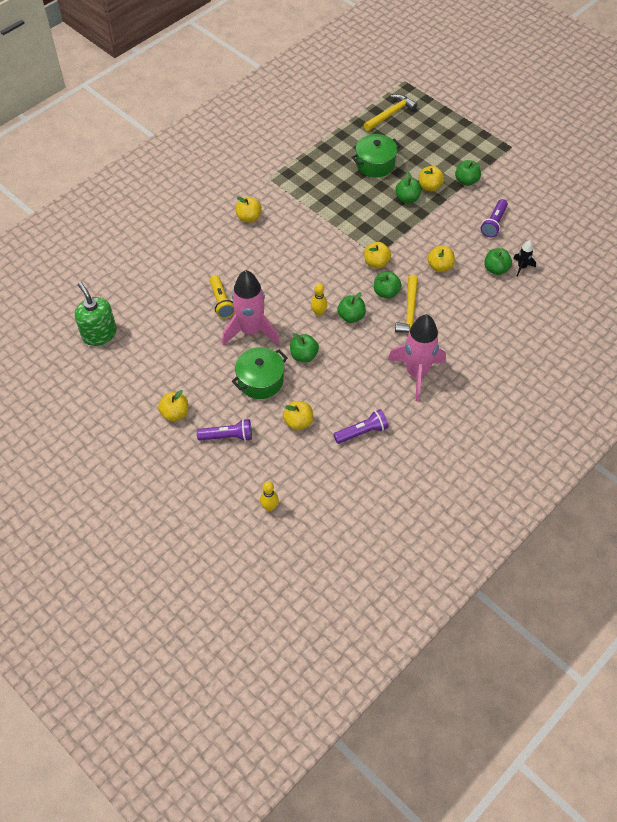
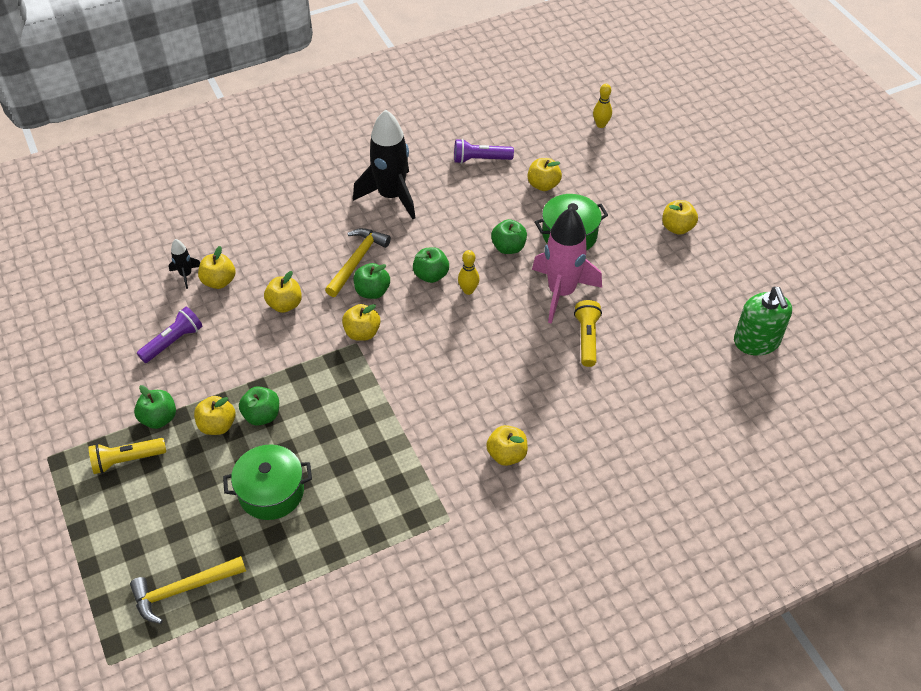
camera: 160 degrees left, 5 degrees down
purple flashlight [197,419,252,441] -> none
pink rocket [388,314,446,401] -> black rocket [353,109,415,219]
green apple [484,248,512,275] -> yellow apple [198,246,236,289]
none -> yellow flashlight [88,438,166,474]

